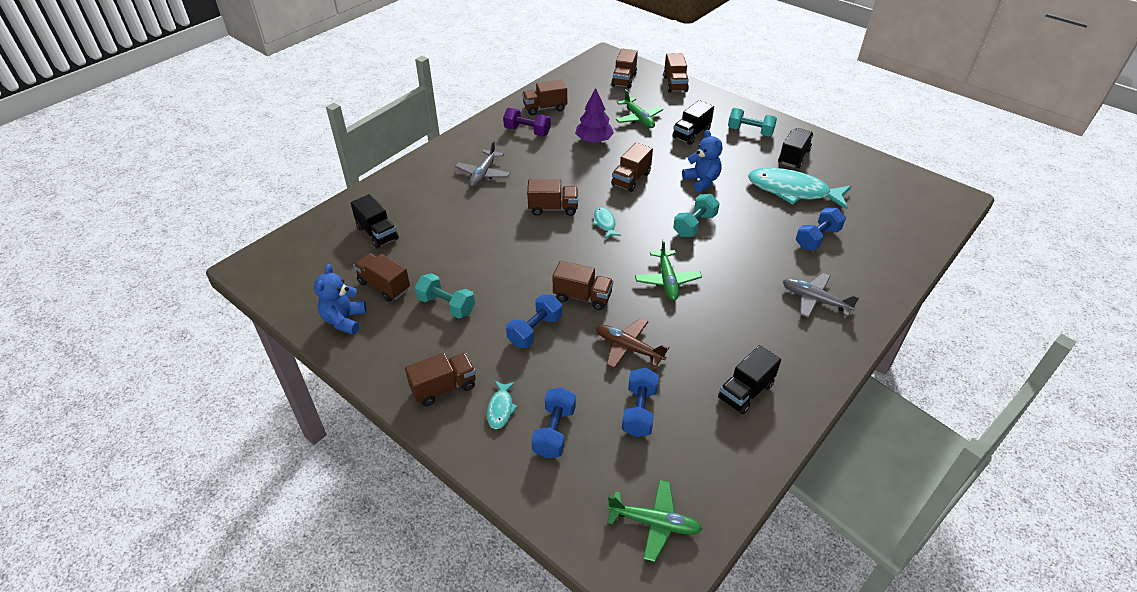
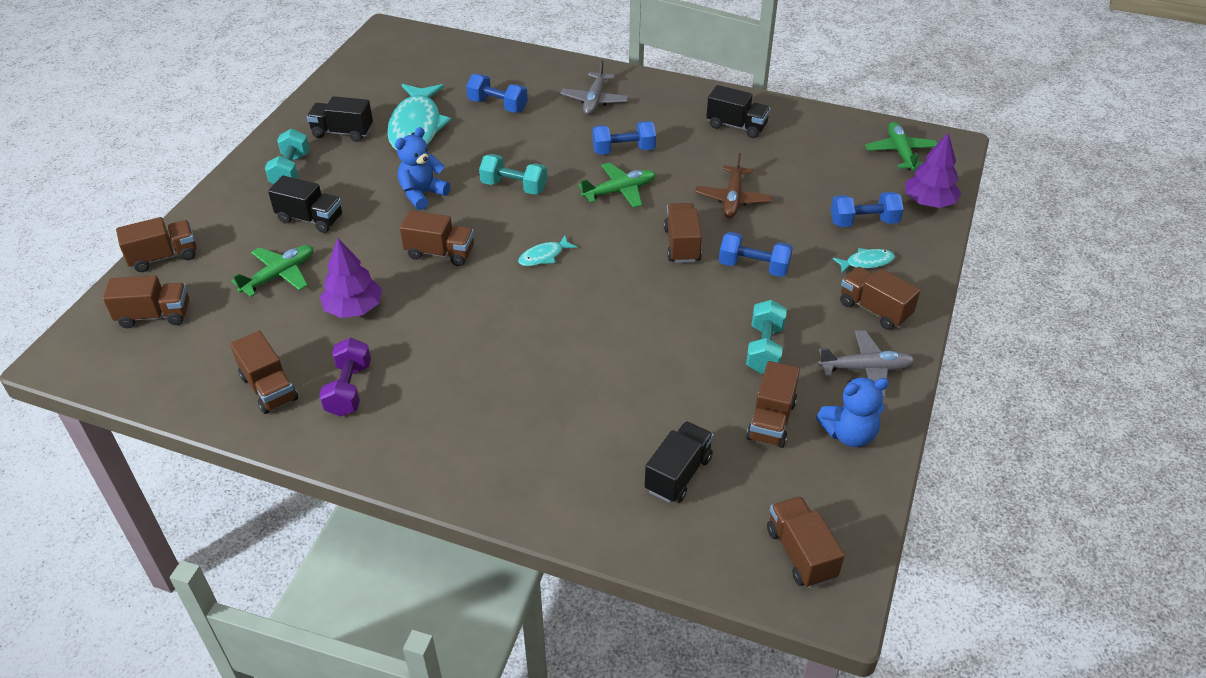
camera: 110 degrees left, 0 degrees up
grey plane [455,141,510,187] -> grey plane moved to [818,330,915,397]
brown truck [527,179,578,216] -> brown truck moved to [767,496,845,588]
blue dumbbell [622,368,659,437] -> blue dumbbell moved to [592,121,656,155]
none -> purple tree [905,133,961,208]

